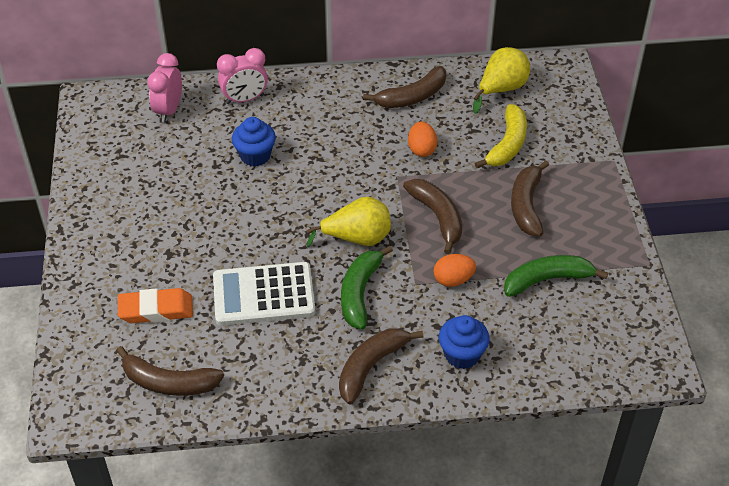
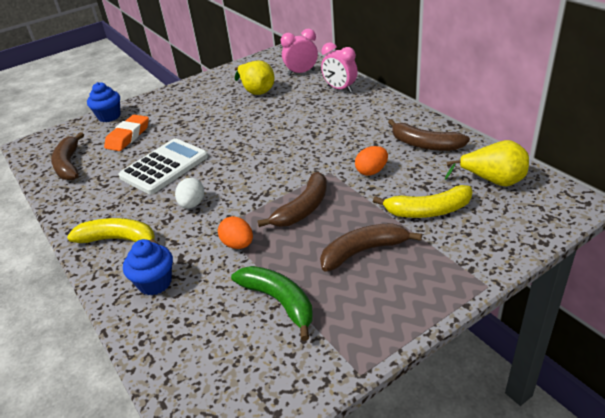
camera: 65 degrees right, 10 degrees down
orange eraser [118,288,193,323] -> orange eraser turned 60 degrees clockwise [104,115,149,151]
white calculator [213,262,315,326] -> white calculator turned 75 degrees clockwise [118,138,208,194]
blue cupcake [232,117,276,167] -> blue cupcake moved to [87,82,121,122]
yellow pear [306,197,391,247] -> yellow pear moved to [235,61,275,95]
brown banana [339,328,423,404] -> yellow banana [67,218,159,245]
green banana [341,246,393,329] -> white egg [175,178,204,209]

